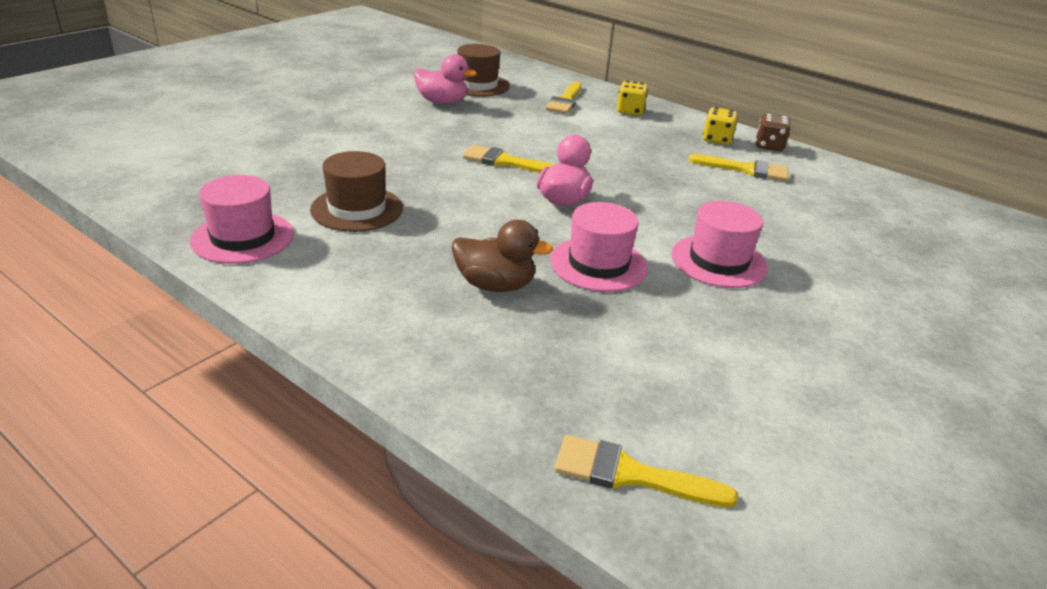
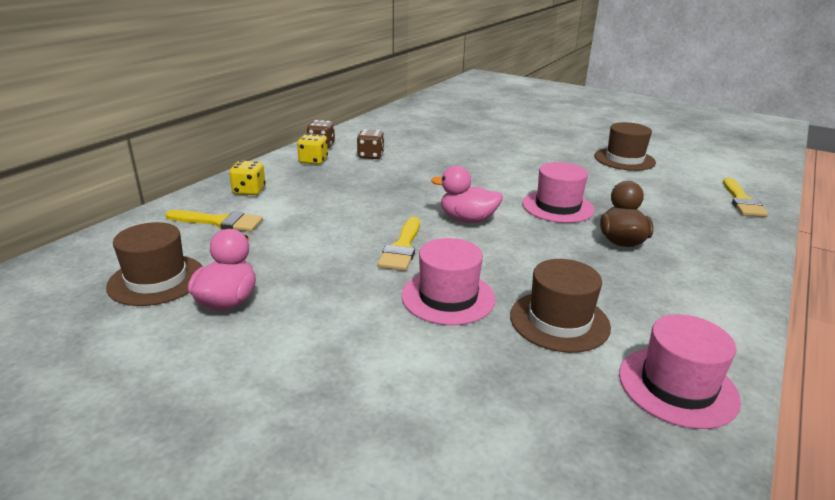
camera: 95 degrees left, 5 degrees down
pink hat [671,201,768,288] -> pink hat moved to [402,238,495,325]
yellow brush [688,154,789,181] -> brown dice [357,129,384,159]
none -> brown hat [594,122,656,171]

